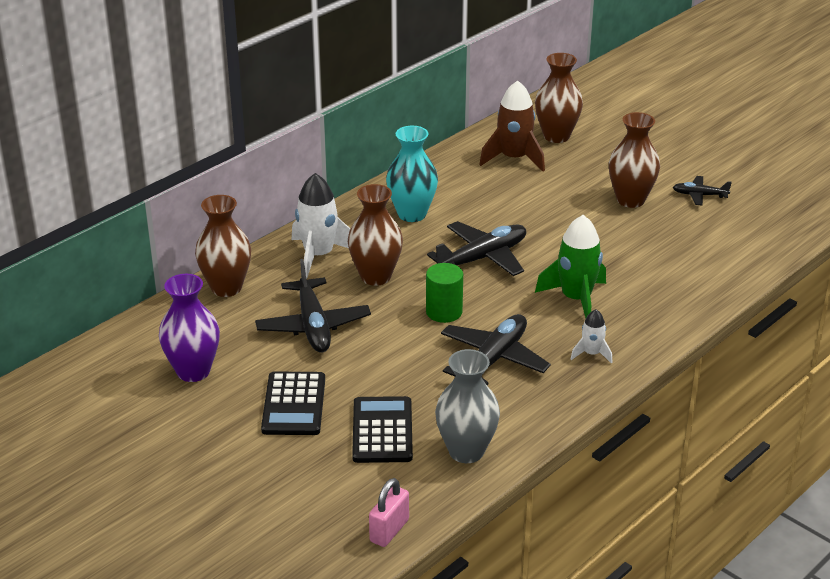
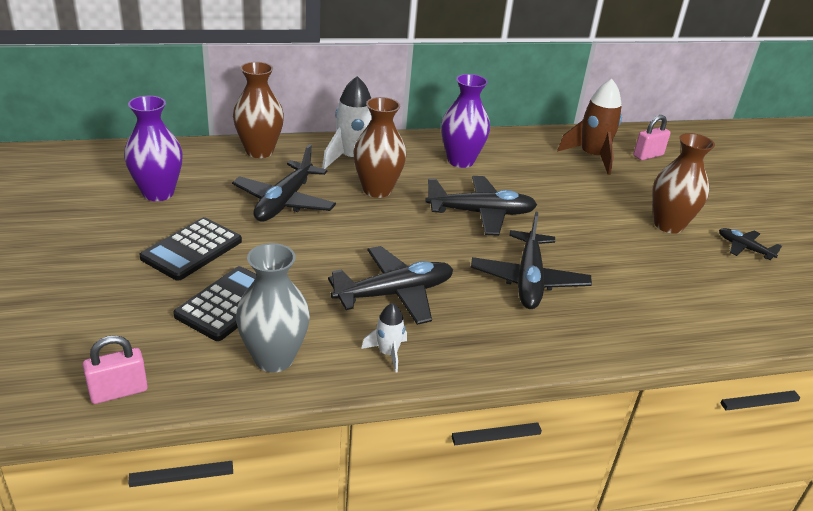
camera: 30 degrees right, 0 degrees up
turquoise vase [386,126,438,222] -> purple vase [441,74,490,168]
green cylinder [426,263,463,323] -> none
brown vase [535,53,583,143] -> pink padlock [633,115,671,160]
green rocket [535,215,606,318] -> black plane [471,211,592,309]
white rocket [571,309,612,364] -> white rocket moved to [361,303,407,373]

